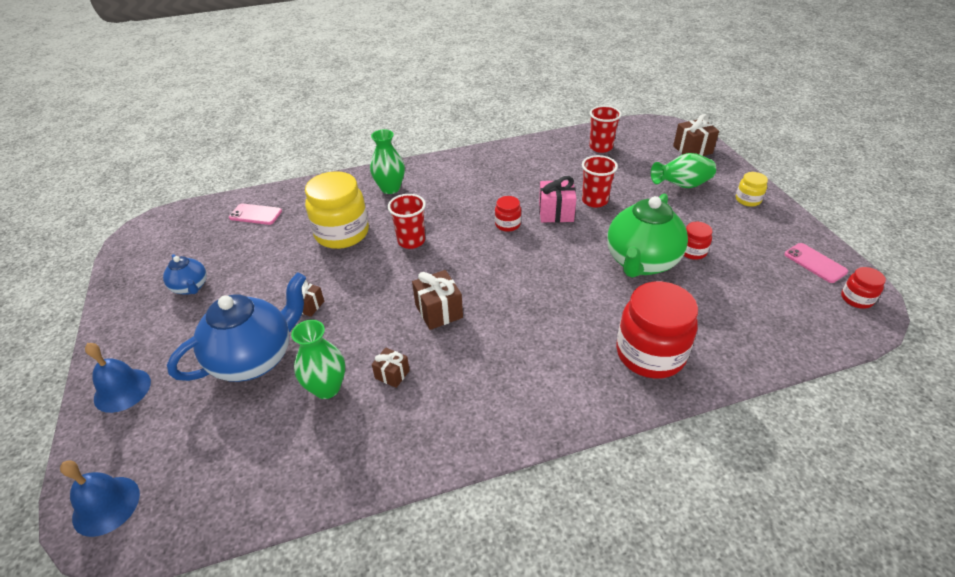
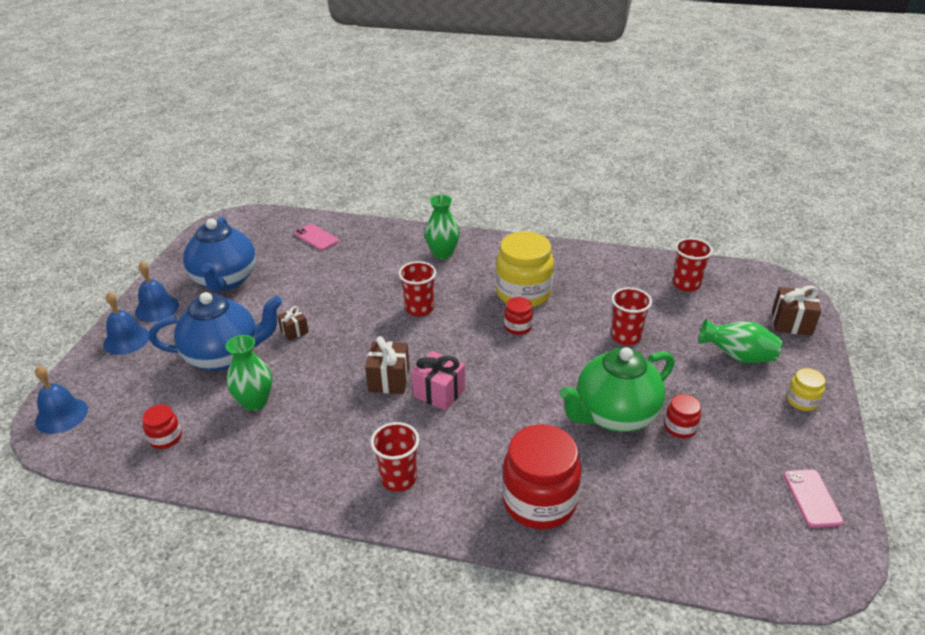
camera: 30 degrees right, 5 degrees down
blue teapot [163,254,207,295] -> blue teapot [183,217,256,292], size x1.96
yellow jar [305,171,369,249] -> yellow jar moved to [496,231,554,307]
brown gift [372,347,410,388] -> none
pink gift [539,176,577,223] -> pink gift moved to [411,351,465,411]
red jar [841,267,886,309] -> red jar moved to [142,405,182,449]
none -> blue bell [135,261,179,322]
none -> red cup [370,422,419,492]

